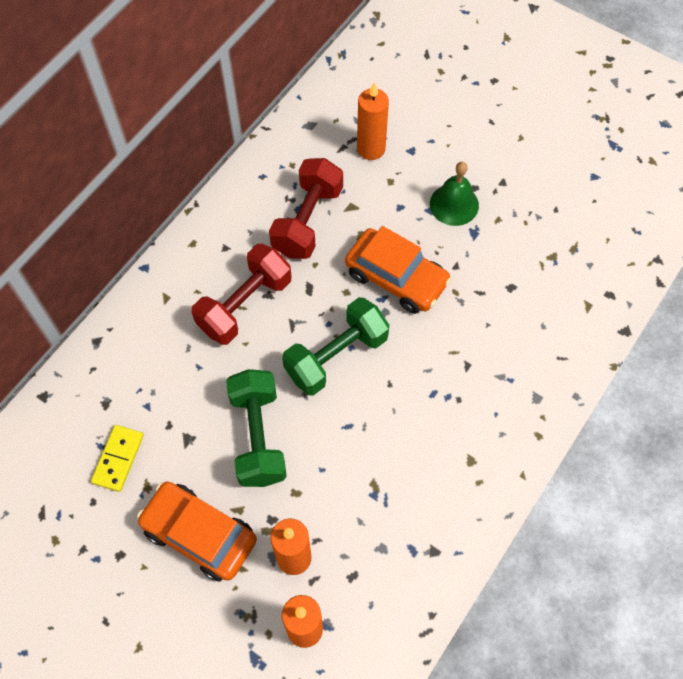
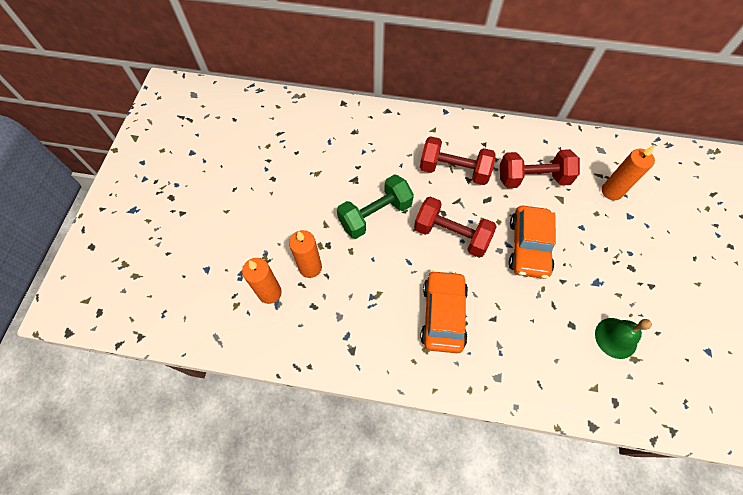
camera: 65 degrees right, 0 degrees up
yellow domino [91,425,144,492] -> none
orange car [137,482,257,582] -> orange car moved to [420,270,468,353]
green dumbbell [282,297,389,396] -> red dumbbell [414,196,497,258]
green bell [430,162,479,226] -> green bell moved to [595,318,652,359]

